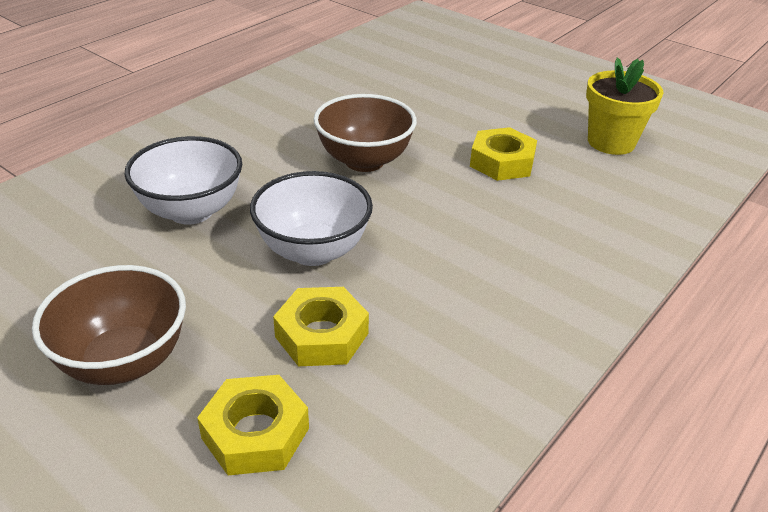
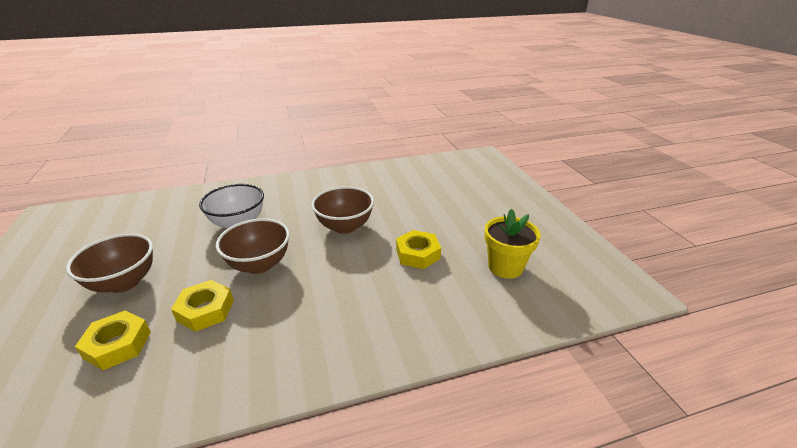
camera: 35 degrees right, 5 degrees down
white bowl [250,171,373,266] -> brown bowl [216,218,290,274]

